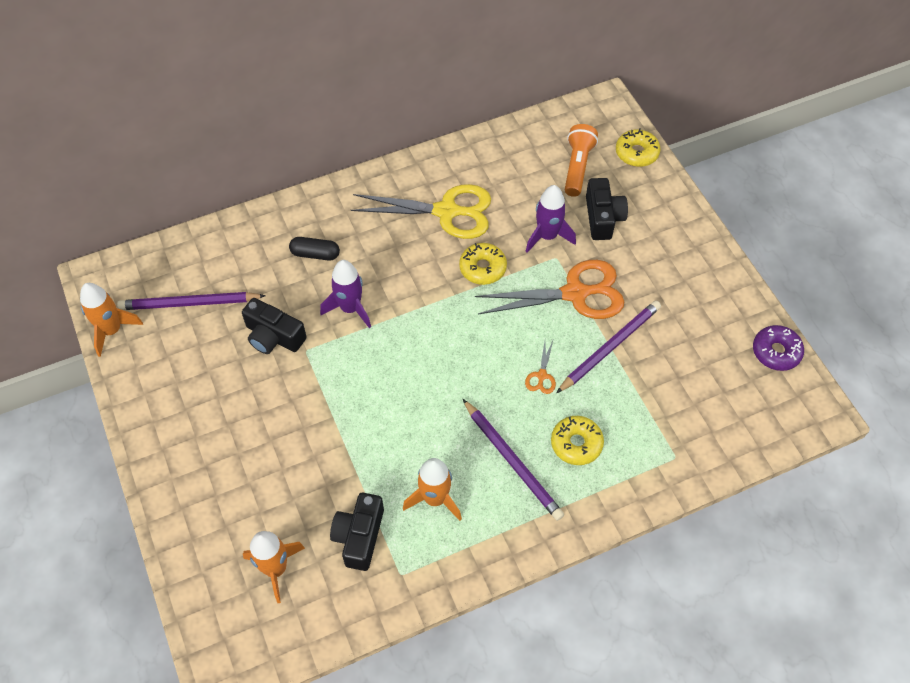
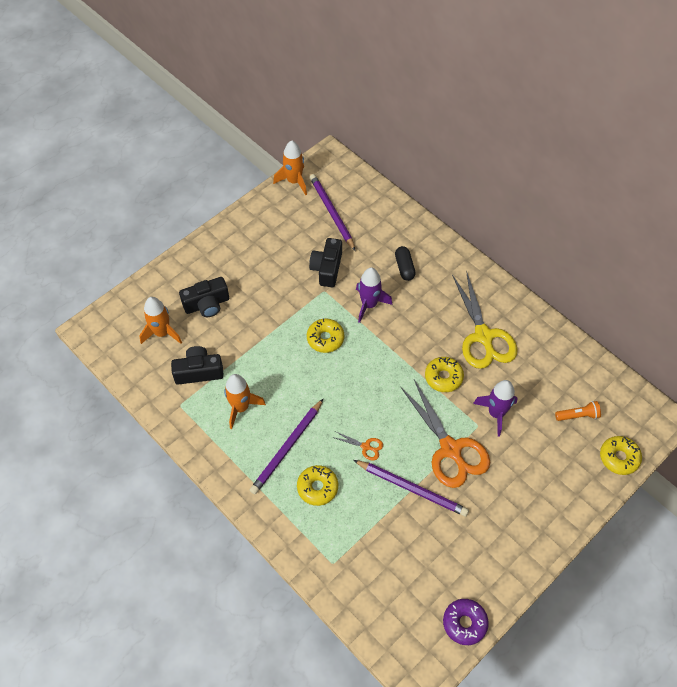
camera: 70 degrees right, 0 degrees up
orange scissors [525,341,556,394] -> orange scissors turned 150 degrees counterclockwise [332,431,383,460]
orange flashlight [565,124,598,197] -> orange flashlight [555,401,601,421], size x0.66
black camera [586,178,628,240] -> black camera moved to [179,277,229,317]
none -> yellow donut [307,318,344,353]

